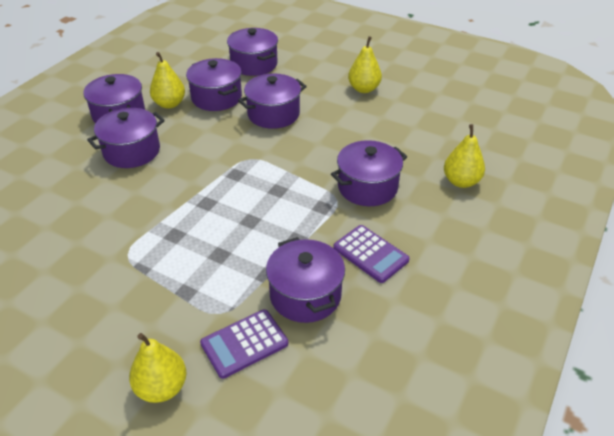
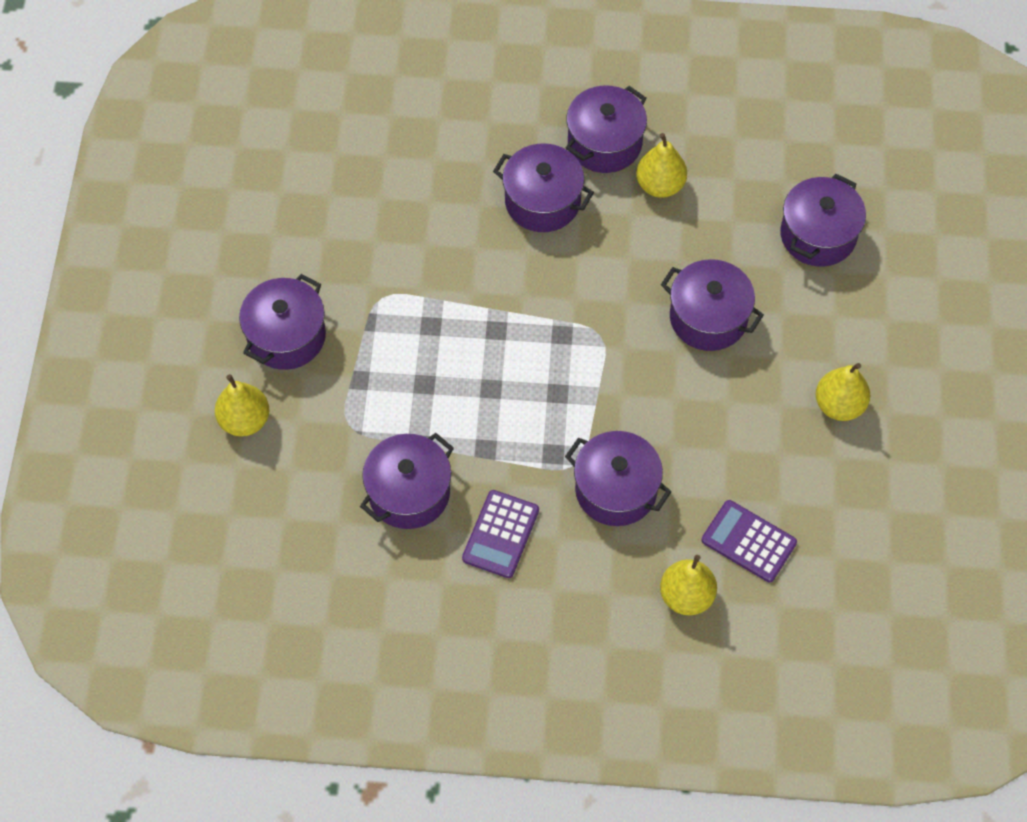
camera: 65 degrees right, 20 degrees up
purple pot [186,58,242,111] -> purple pot moved to [239,274,326,370]
purple calculator [200,309,288,379] -> purple calculator moved to [702,500,797,582]

